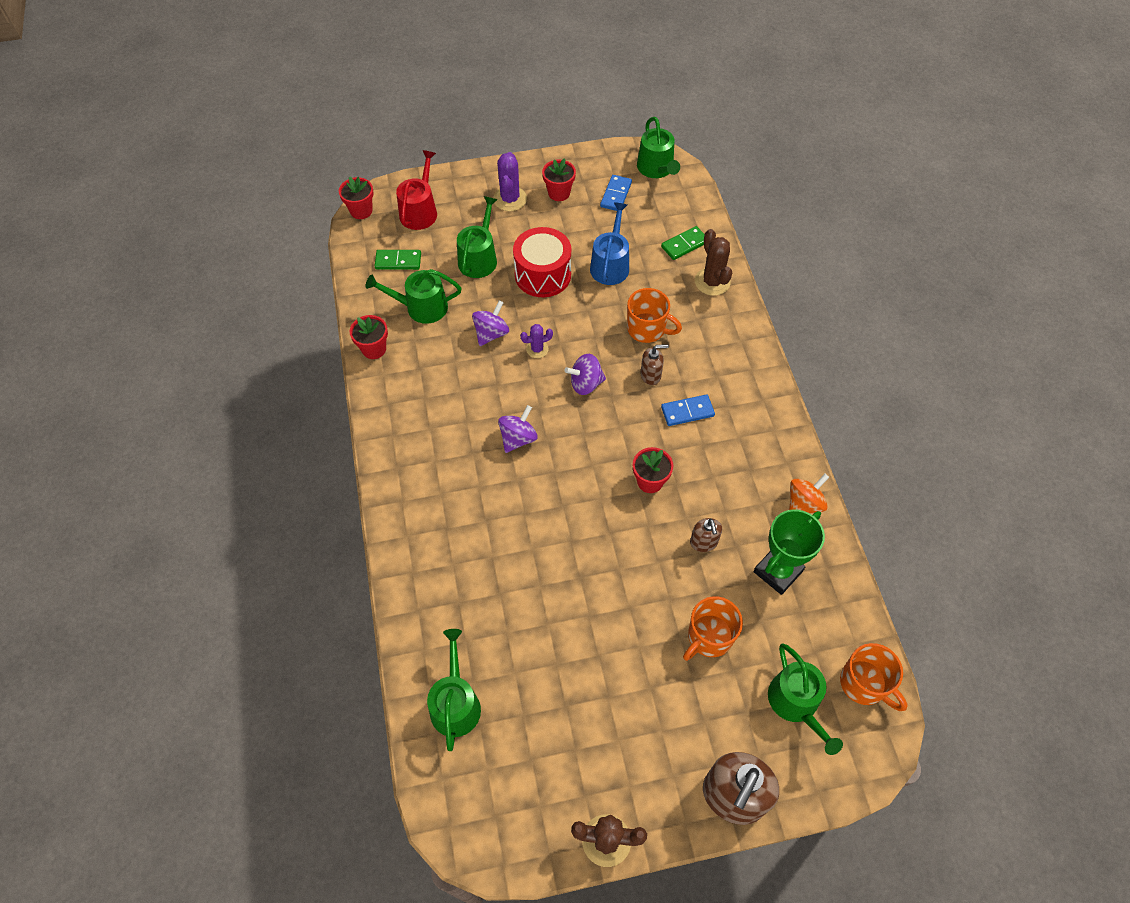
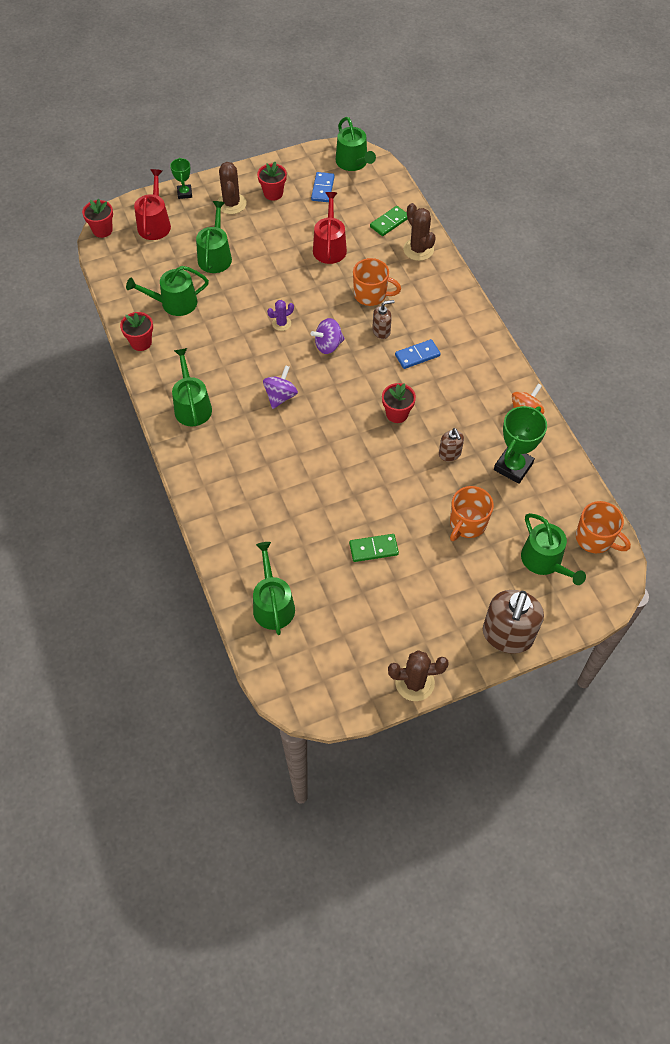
camera: 10 degrees left, 0 degrees up
green domino [375,250,421,270] -> green domino moved to [349,534,399,562]
purple spinning top [472,300,509,346] -> none
purple cactus [493,152,527,211] -> brown cactus [218,162,247,214]
red drum [513,227,571,297] -> none
blue watering can [590,202,629,285] -> red watering can [313,192,347,264]
none -> green trophy [170,158,192,199]
none -> green watering can [172,348,212,427]

